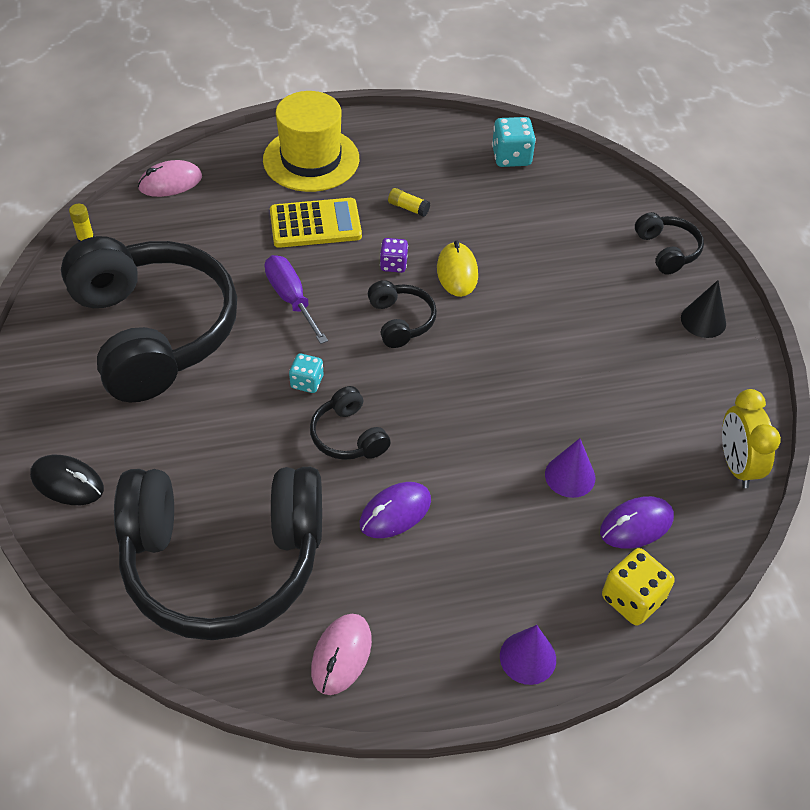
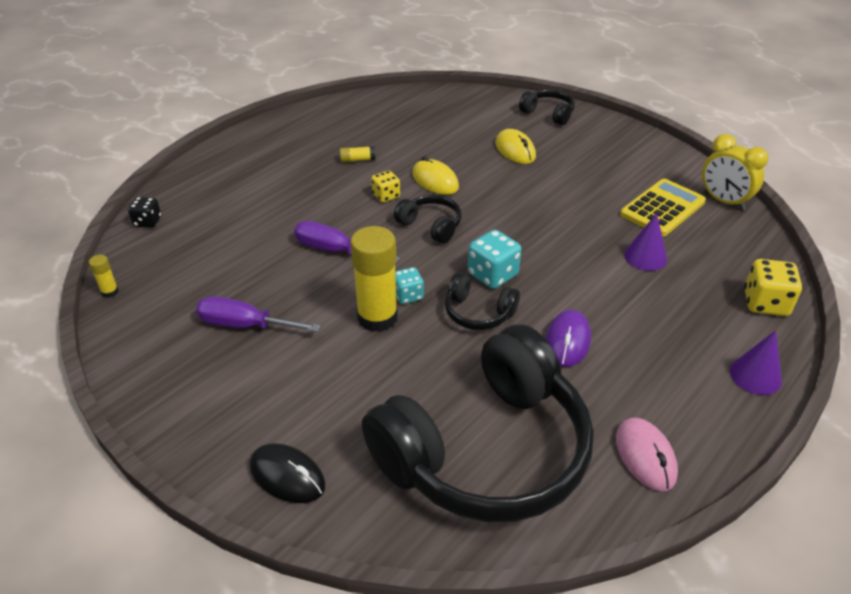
camera: 35 degrees left, 10 degrees down
black mouse [30,455,104,505] -> black mouse turned 45 degrees clockwise [250,443,325,503]
black headphones [61,236,237,402] -> purple screwdriver [196,296,321,332]
pink mouse [138,160,202,197] -> black dice [128,197,161,228]
yellow hat [263,91,359,192] -> none
yellow calculator [270,198,362,248] -> yellow calculator moved to [620,179,706,236]
purple dice [380,238,408,273] -> yellow dice [371,170,400,202]
turquoise dice [492,117,536,167] -> turquoise dice moved to [468,230,521,289]
purple mouse [600,496,674,549] -> none
black cone [681,280,726,338] -> none
none -> yellow glue stick [350,226,398,332]
none -> yellow mouse [495,129,536,164]

